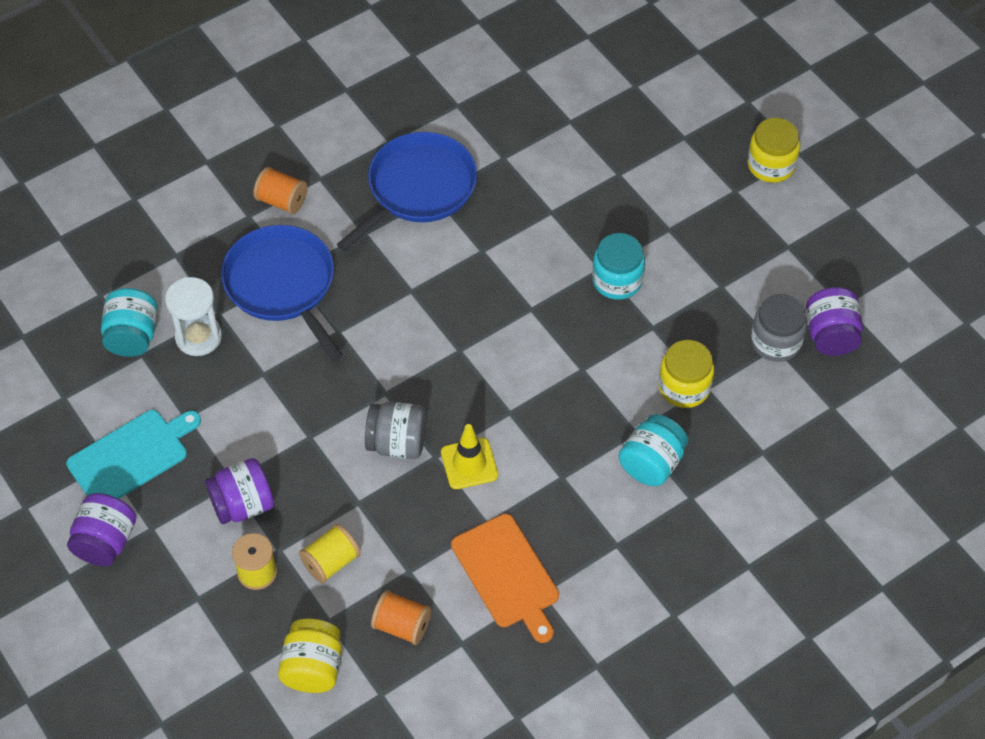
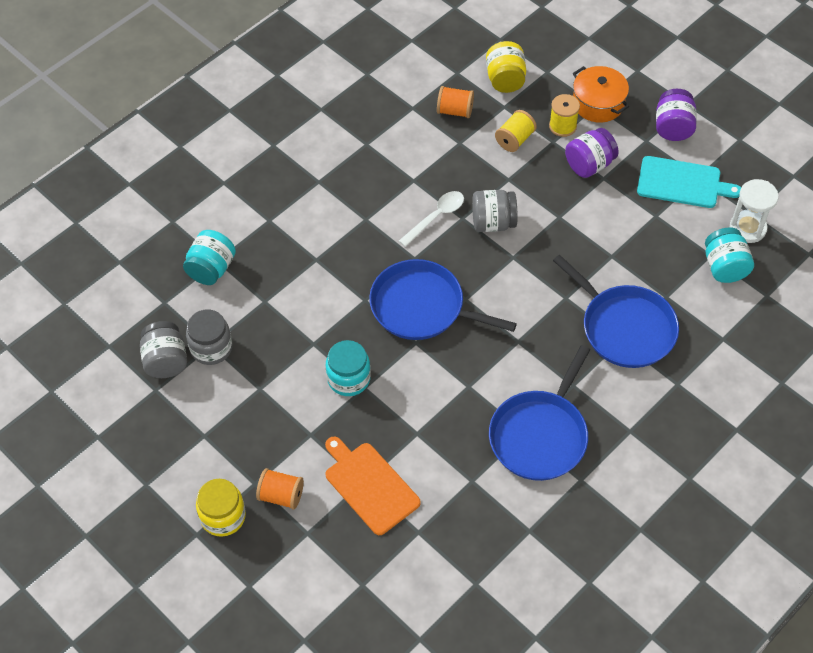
camera: 170 degrees right, 0 degrees up
turquoise cutting board [66,410,201,499] -> turquoise cutting board turned 120 degrees counterclockwise [637,156,741,208]
white hourglass [165,277,222,356] -> white hourglass moved to [730,179,779,243]
orange spool [253,167,307,215] -> orange spool moved to [256,468,304,510]
yellow traffic cone [441,424,498,489] -> white spoon [399,191,464,247]
orange cutting board [451,514,559,643] -> orange cutting board moved to [325,437,421,535]
turquoise jar [618,414,688,486] -> turquoise jar moved to [183,230,236,285]
yellow jar [659,340,714,408] -> none
purple jar [806,287,863,356] -> grey jar [140,321,187,378]
none -> blue pan [369,259,517,340]
none -> orange pot [573,66,629,123]

